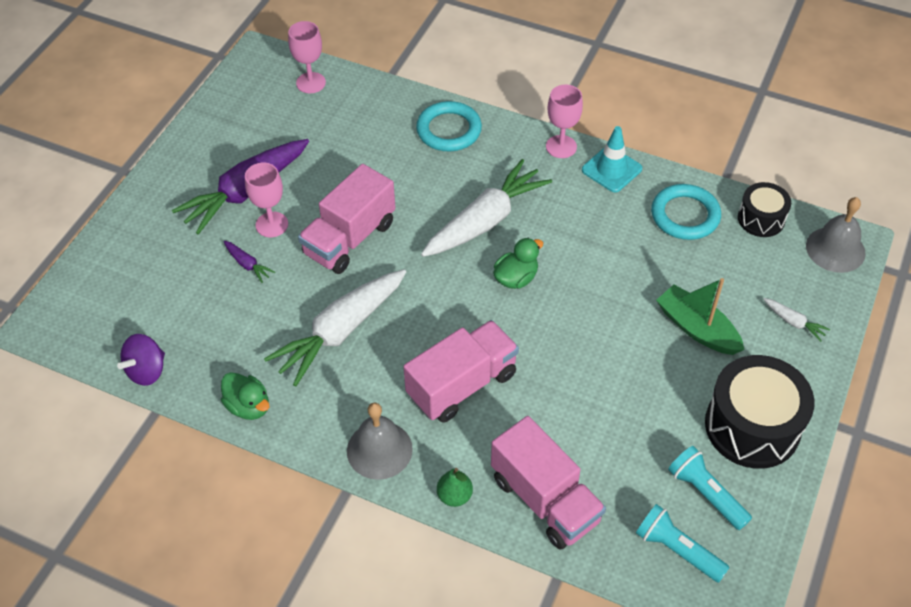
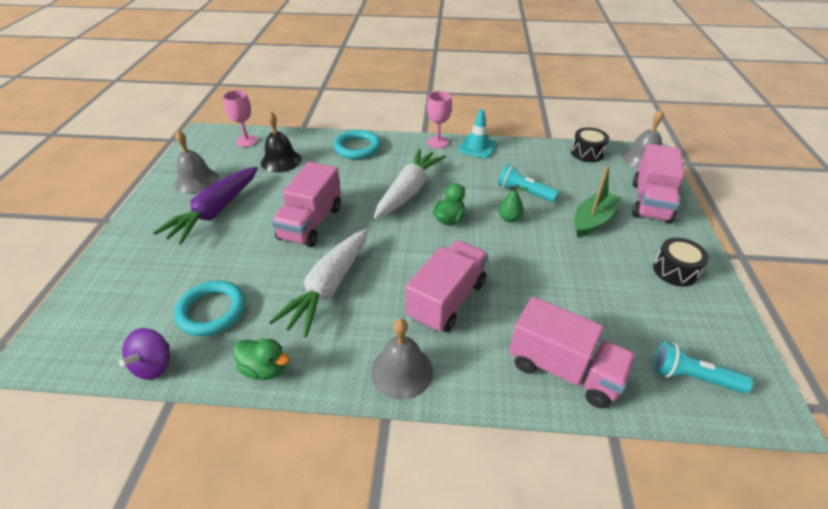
camera: 20 degrees left, 10 degrees down
purple carrot [224,241,275,283] -> none
pink goblet [245,163,288,237] -> none
green pear [437,468,473,507] -> green pear moved to [499,185,528,222]
turquoise ring [651,184,721,240] -> turquoise ring moved to [174,281,246,336]
green boat [656,278,744,355] -> green boat turned 105 degrees clockwise [574,165,621,237]
turquoise flashlight [668,446,752,530] -> turquoise flashlight moved to [498,164,559,202]
black drum [705,355,815,469] -> black drum [653,238,709,287], size x0.56
white carrot [763,298,830,342] -> pink truck [632,144,684,224]
none -> grey bell [174,130,218,193]
none -> black bell [261,111,301,173]

